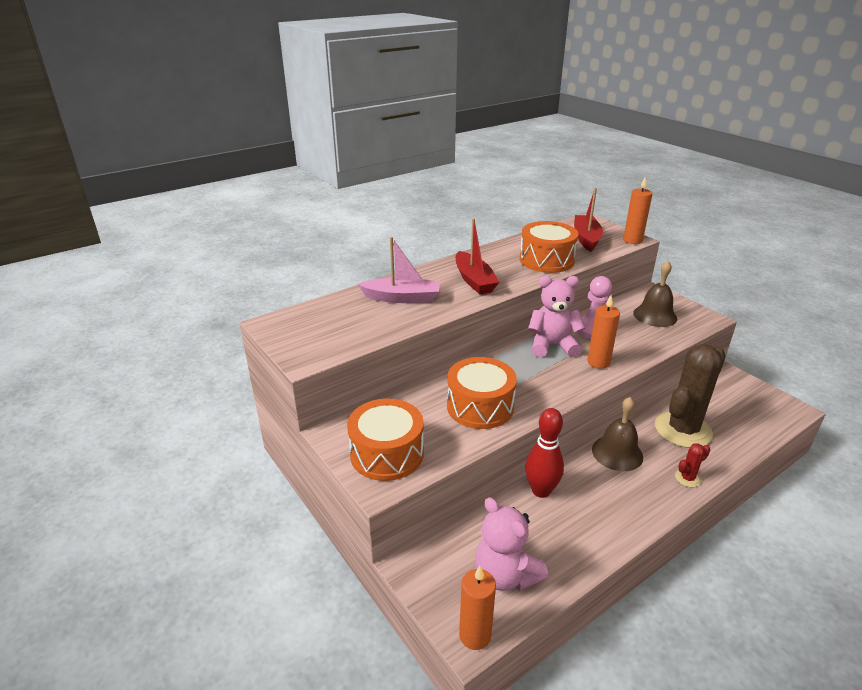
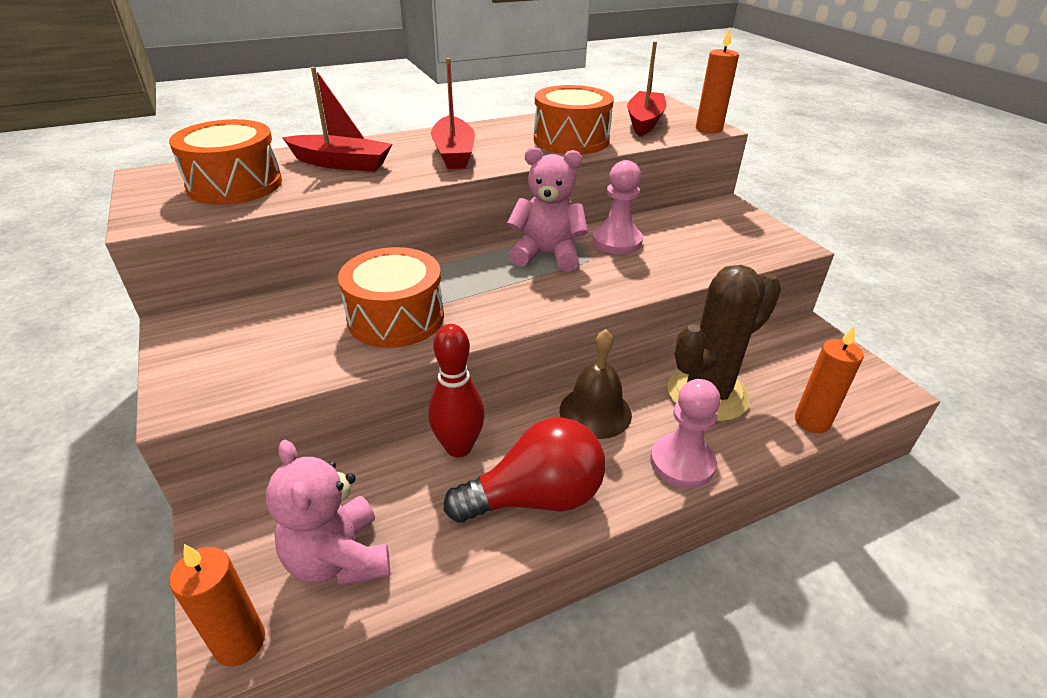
camera: 10 degrees right, 5 degrees up
orange drum [347,399,424,481] -> orange drum moved to [169,119,282,205]
pink boat [358,237,440,303] -> red boat [282,67,392,172]
orange candle [587,295,620,369] -> orange candle moved to [795,325,864,433]
brown bell [633,261,677,327] -> none
red cactus [675,443,710,487] -> pink pawn [650,379,721,488]
none -> red light bulb [444,418,605,523]

